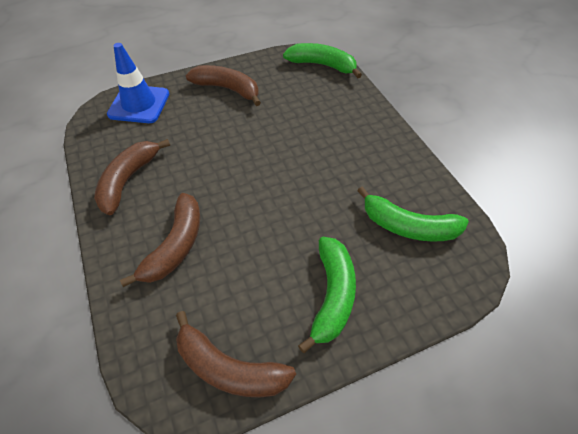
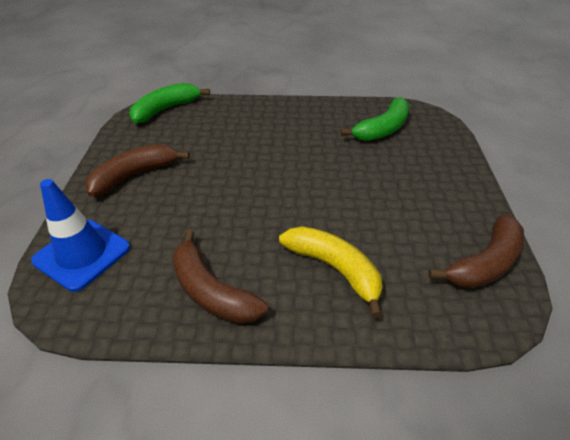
camera: 65 degrees left, 10 degrees down
brown banana [120,193,200,287] -> yellow banana [279,226,383,318]
green banana [298,237,356,353] -> none

